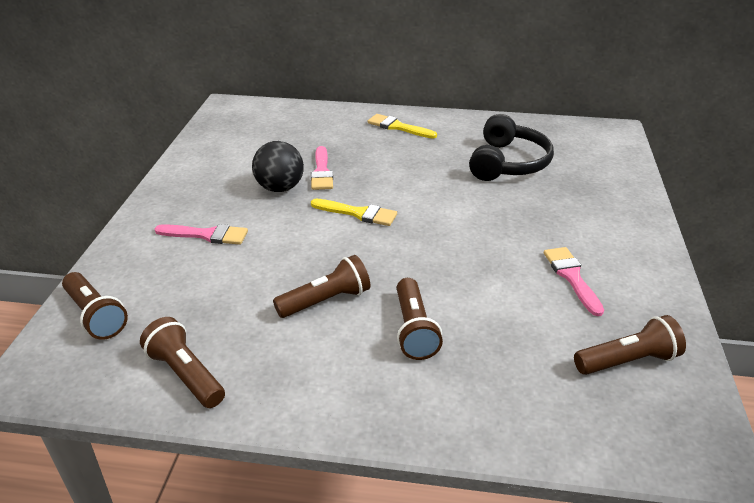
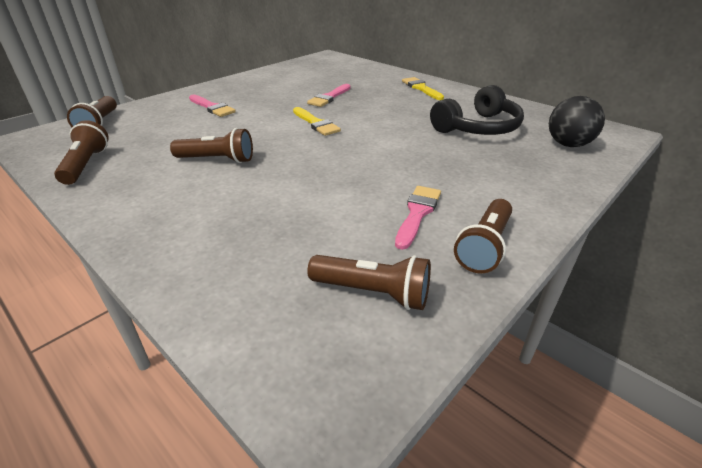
camera: 35 degrees right, 0 degrees up
black ball [252,141,304,192] -> black ball moved to [549,96,605,147]
brown flashlight [397,278,443,360] -> brown flashlight moved to [454,199,512,273]

